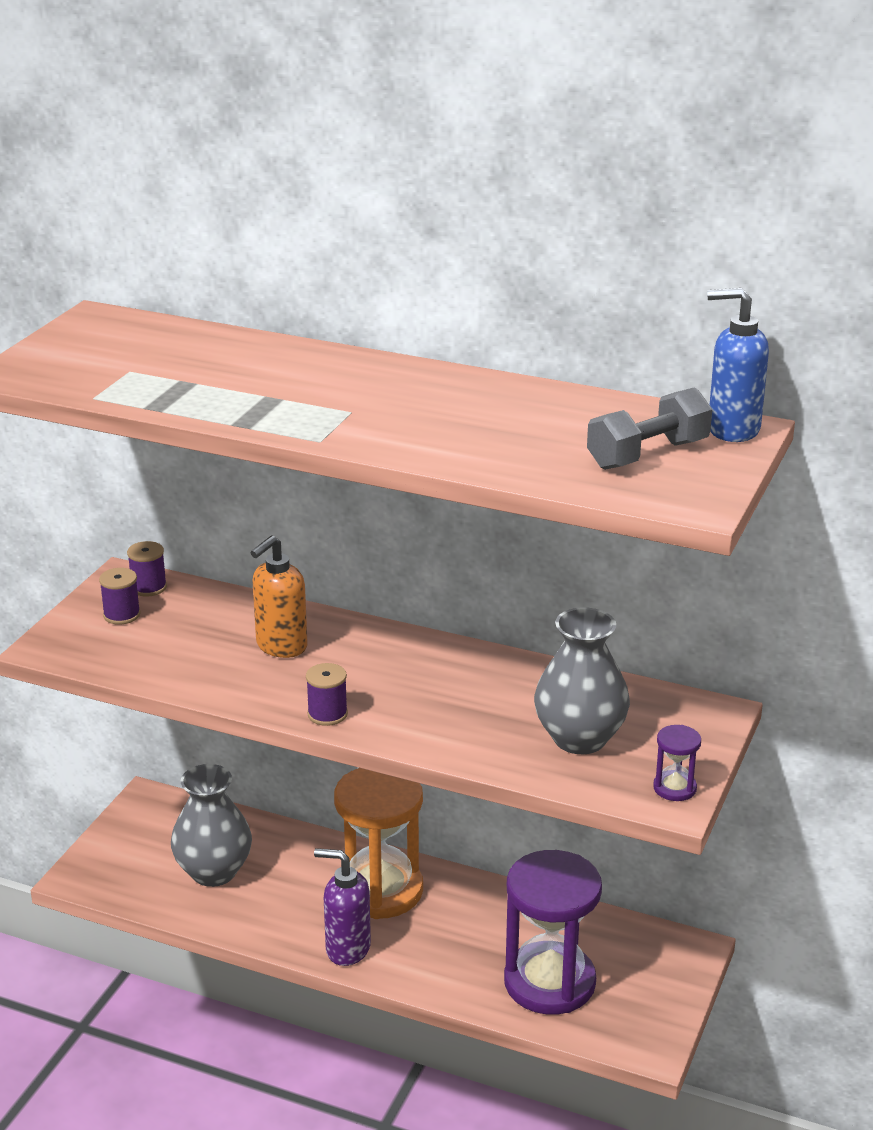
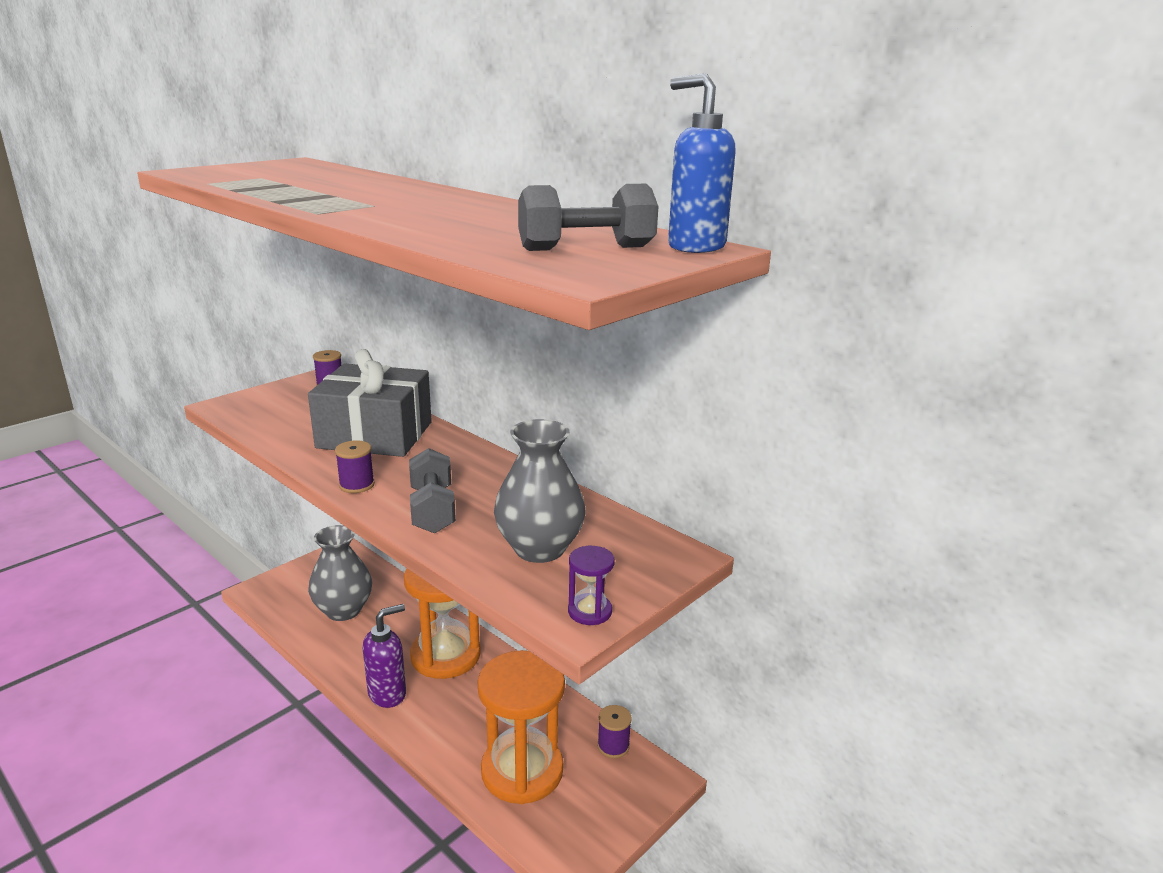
camera: 20 degrees right, 5 degrees down
purple spool [99,568,141,625] -> purple spool moved to [597,705,632,758]
orange soap dispenser [251,536,308,658] -> grey gift [308,349,432,457]
purple soap dispenser [314,848,371,966] -> purple soap dispenser turned 105 degrees clockwise [363,604,406,708]
purple hourglass [504,850,602,1015] -> orange hourglass [478,650,565,804]
none -> grey dumbbell [409,448,456,534]

